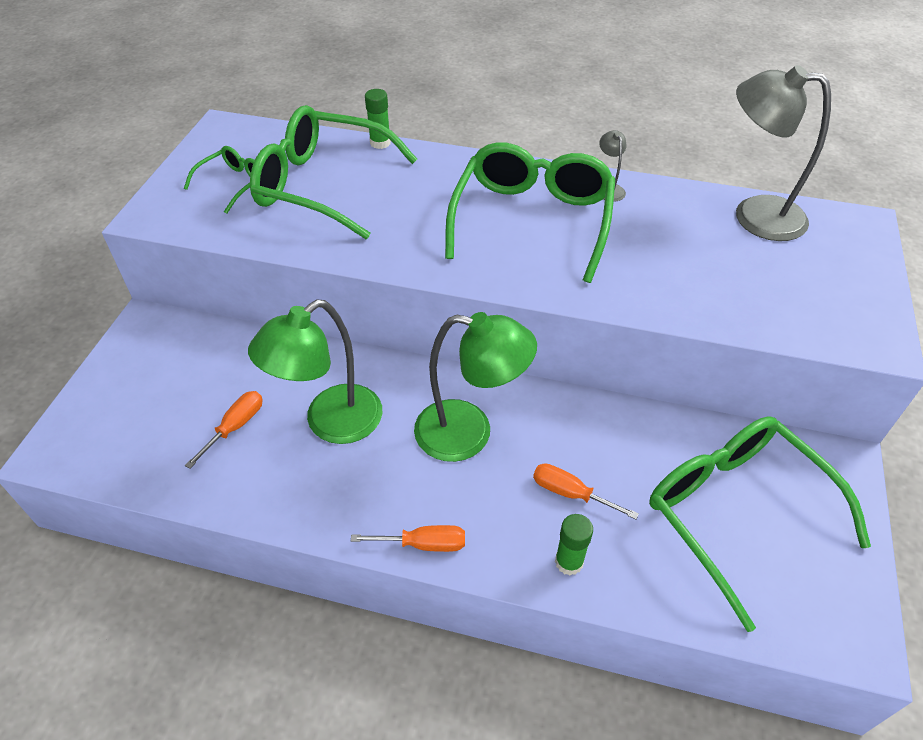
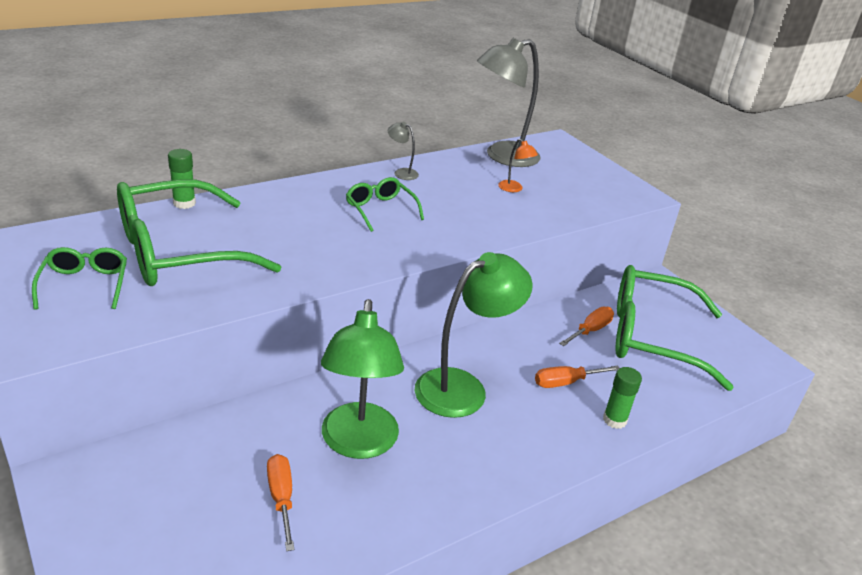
camera: 50 degrees left, 15 degrees down
orange screwdriver [351,525,465,552] -> orange screwdriver moved to [559,307,614,346]
green glasses [445,142,615,283] -> green glasses [346,177,424,232], size x0.48
none -> orange lamp [498,139,538,192]

